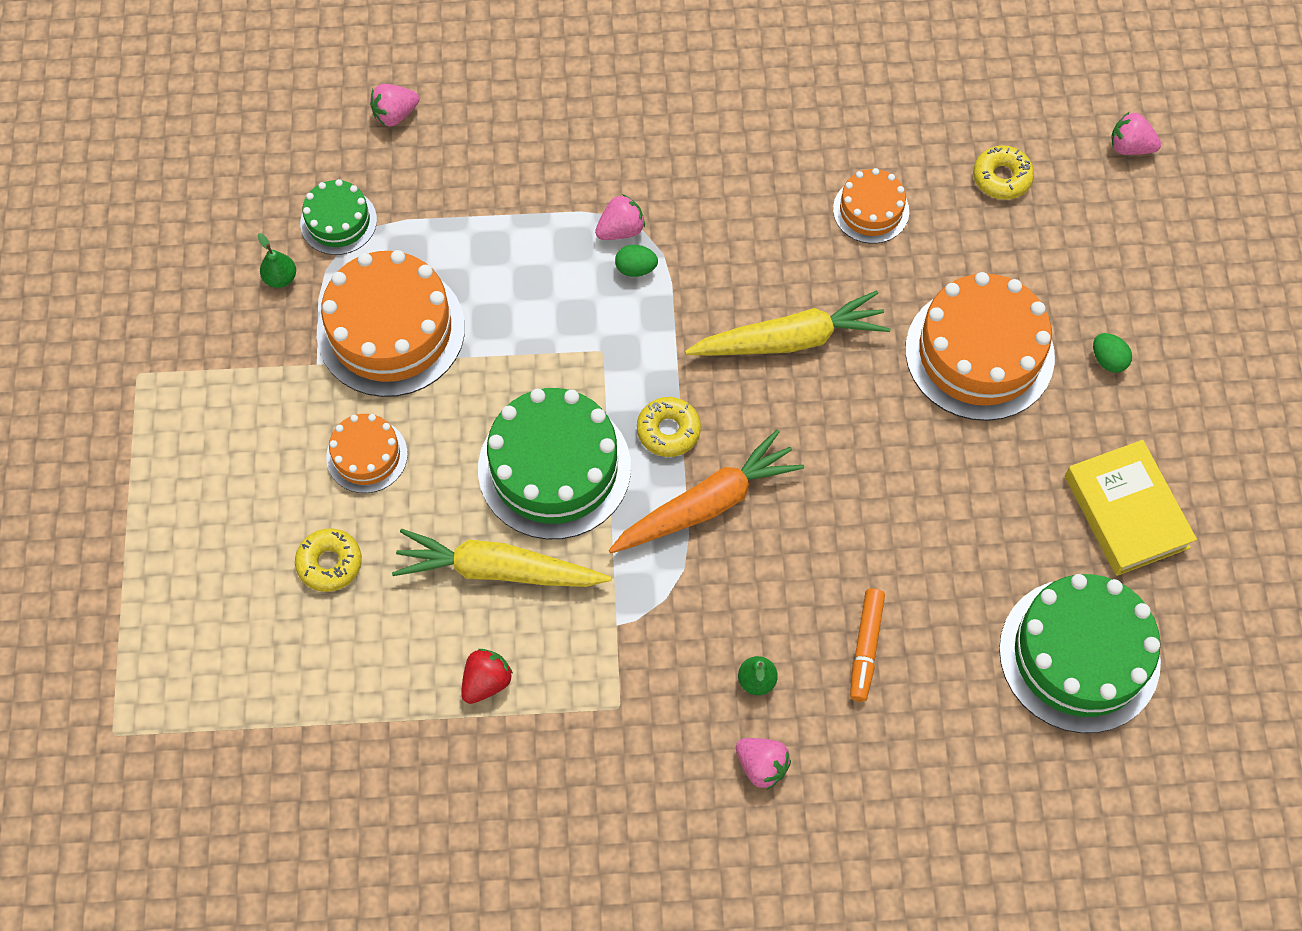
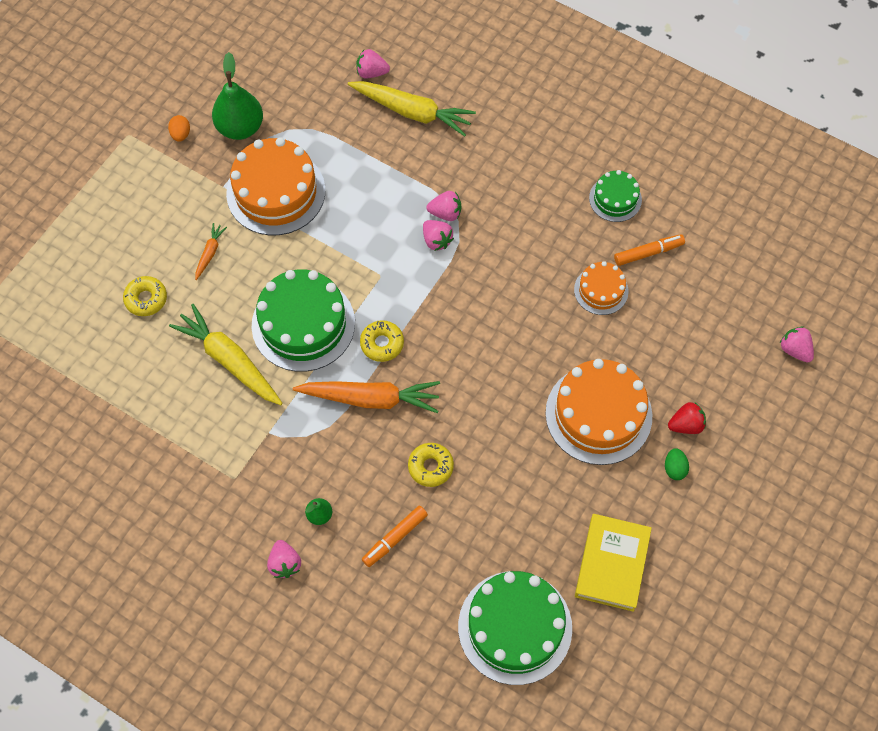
camera: 35 degrees right, 0 degrees up
green pear [258,233,296,288] -> green pear [212,52,263,140], size x2.12
green cake [300,179,377,255] -> green cake moved to [589,170,642,222]
orange cake [326,414,408,493] -> orange carrot [195,223,227,280]
red strawberry [461,649,513,704] -> red strawberry moved to [668,402,706,434]
green egg [615,245,658,277] -> pink strawberry [423,220,454,251]
yellow carrot [685,290,890,356] -> yellow carrot moved to [348,81,476,137]
yellow donut [973,145,1034,200] -> yellow donut moved to [408,443,454,487]
none -> orange egg [168,115,190,142]
none -> orange marker [614,234,685,266]

